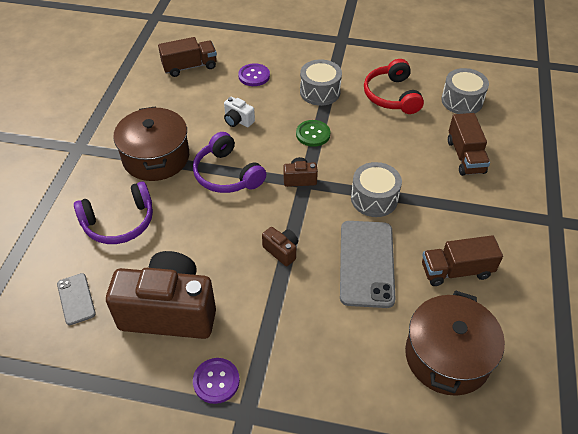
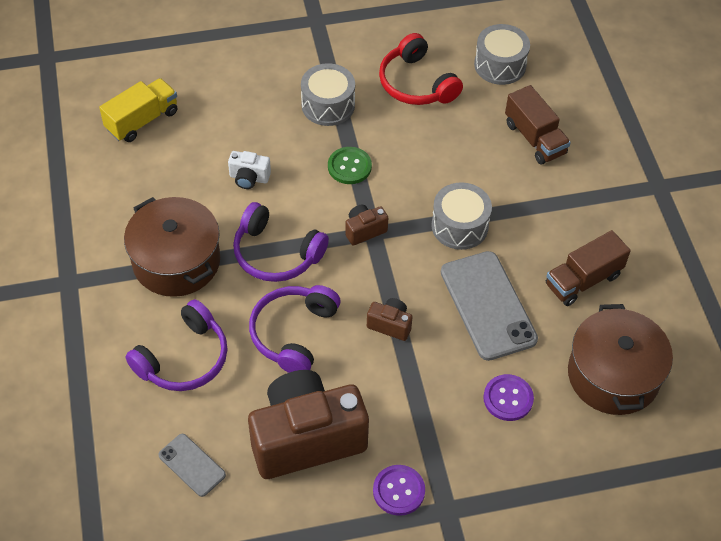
camera: 25 degrees left, 5 degrees up
brown truck [158,37,217,77] -> yellow truck [99,78,178,142]
purple button [238,63,270,86] -> purple button moved to [483,374,534,421]
none -> purple headphones [249,285,340,373]

